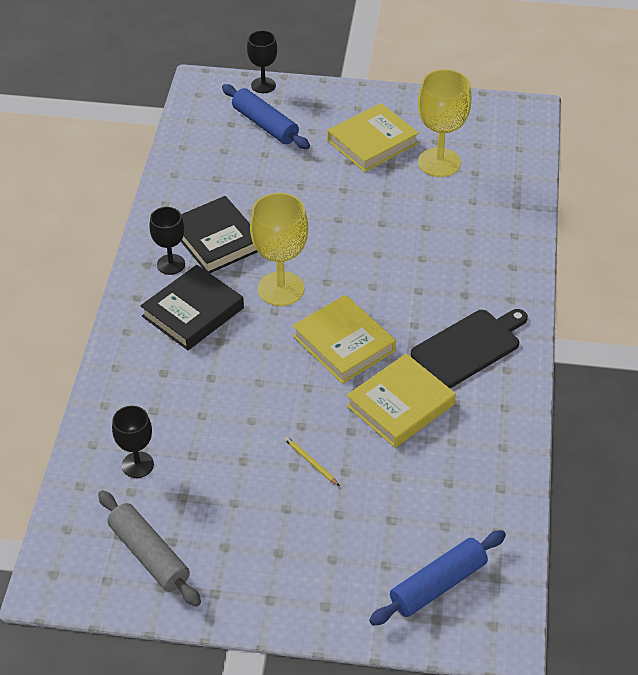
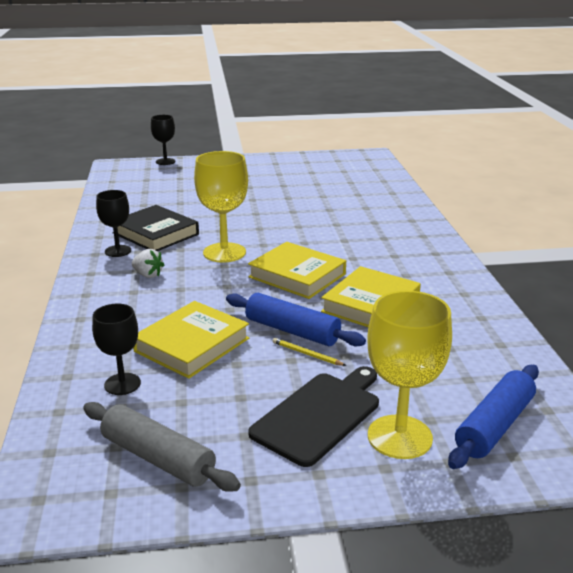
camera: 15 degrees left, 20 degrees down
black book [140,265,244,350] -> white strawberry [132,249,164,278]
blue rolling pin [222,84,310,149] -> blue rolling pin moved to [226,293,366,347]
yellow book [327,103,419,172] -> yellow book moved to [133,301,249,379]
black cutting board [411,309,528,388] -> black cutting board moved to [248,366,379,467]
yellow goblet [418,69,472,177] -> yellow goblet moved to [368,291,452,459]

